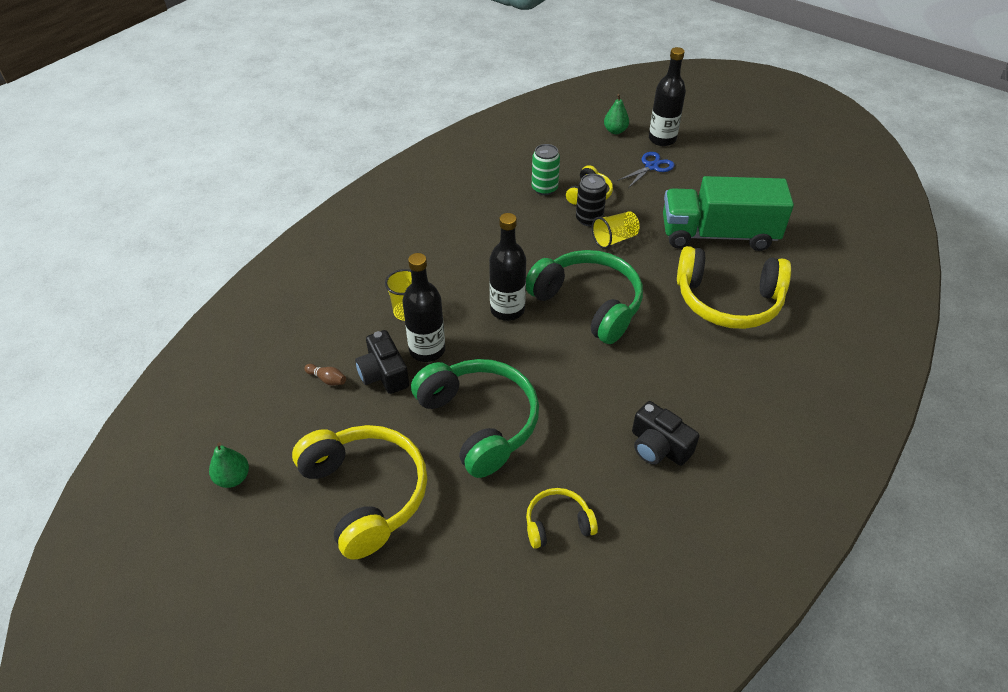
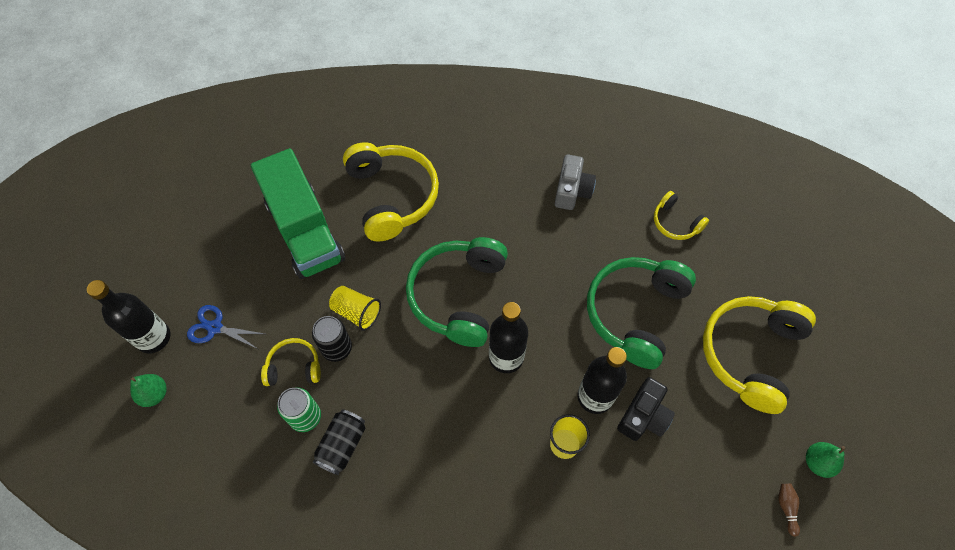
camera: 120 degrees left, 15 degrees up
brown bowling pin [304,364,346,386] -> brown bowling pin moved to [778,483,800,537]
black camera [632,401,699,466] -> grey camera [555,154,596,210]
none -> black can [313,409,366,475]

